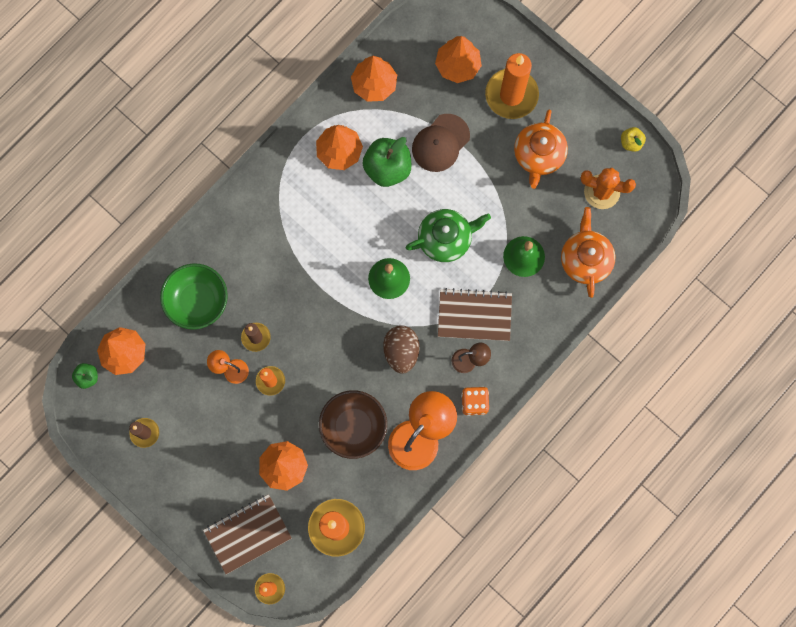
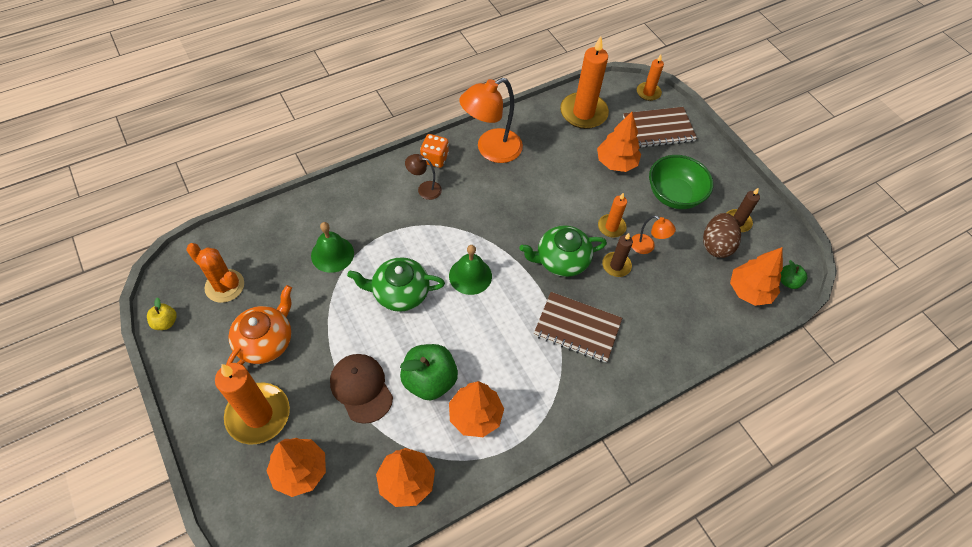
camera: 165 degrees left, 20 degrees down
green bowl [160,263,228,330] -> green bowl moved to [649,155,713,209]
brown bowl [319,390,387,459] -> none
brown egg [383,325,420,374] -> brown egg moved to [703,213,741,258]
brown cap [412,114,470,172] -> brown cap turned 90 degrees counterclockwise [330,354,393,424]
brown notebook [438,288,512,341] -> brown notebook moved to [534,292,622,363]
orange teapot [561,207,615,298] -> none
none -> green teapot [519,225,607,277]

